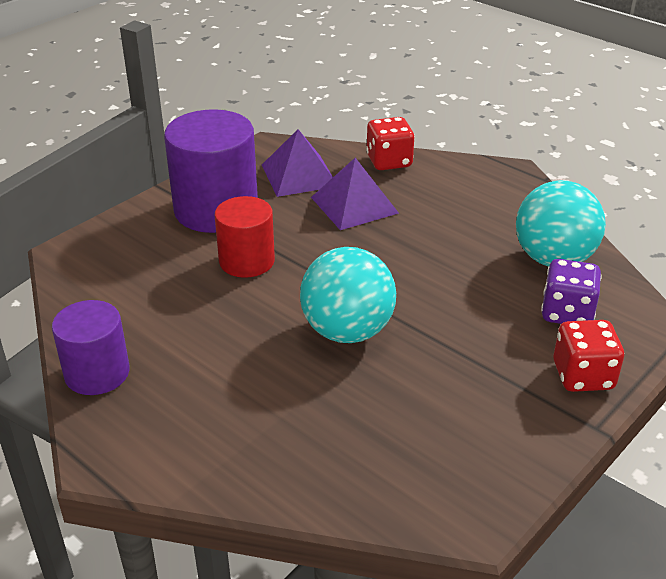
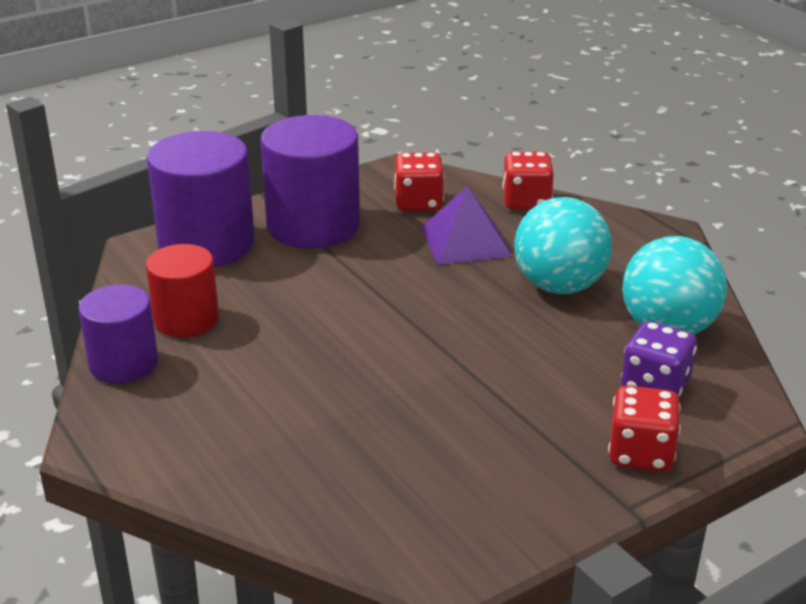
camera: 15 degrees right, 5 degrees down
red cylinder [215,196,275,278] -> red cylinder moved to [146,244,219,337]
purple pyramid [262,129,333,197] -> red dice [394,152,444,211]
turquoise ball [300,247,396,343] -> turquoise ball moved to [514,197,612,294]
none -> purple cylinder [147,131,255,267]

